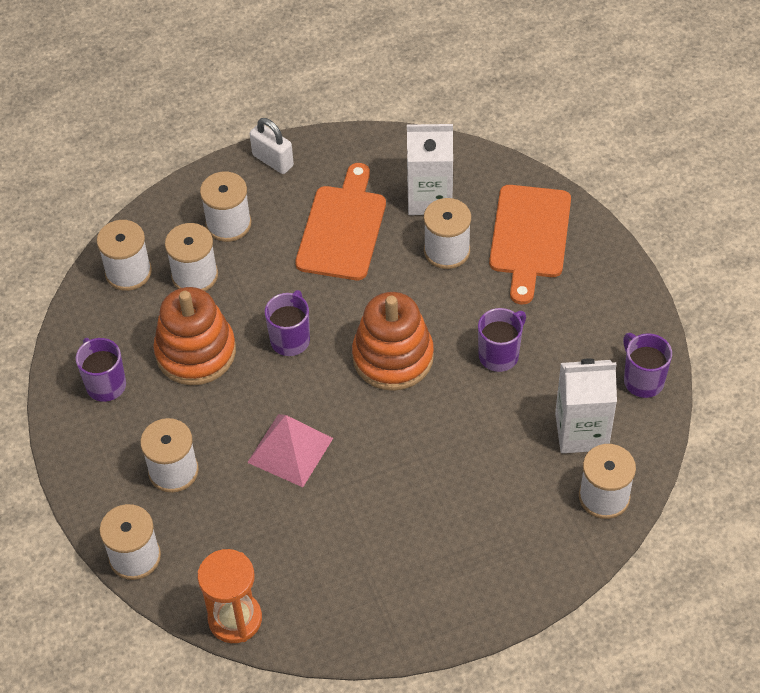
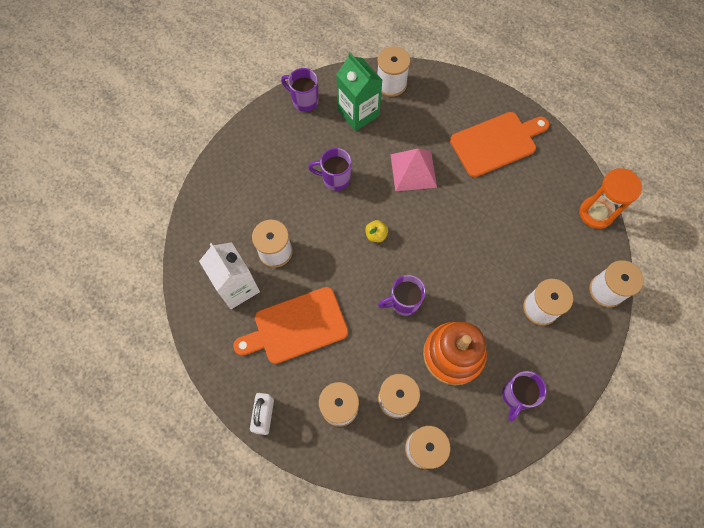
camera: 125 degrees left, 15 degrees up
pink pyramid [247,414,333,487] -> pink pyramid moved to [390,149,437,191]
orange stacking toy [352,292,434,391] -> yellow apple [365,220,388,242]
orange cutting board [489,185,571,304] -> orange cutting board moved to [450,112,549,177]
white carton [555,358,617,453] -> green carton [336,53,382,131]
purple mug [623,333,672,398] -> purple mug turned 90 degrees clockwise [281,68,319,112]

